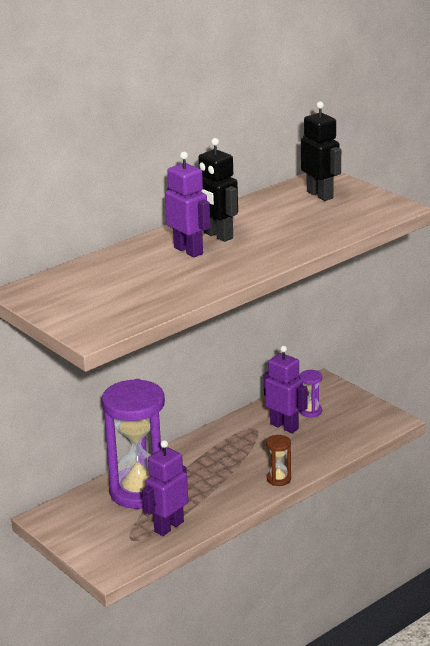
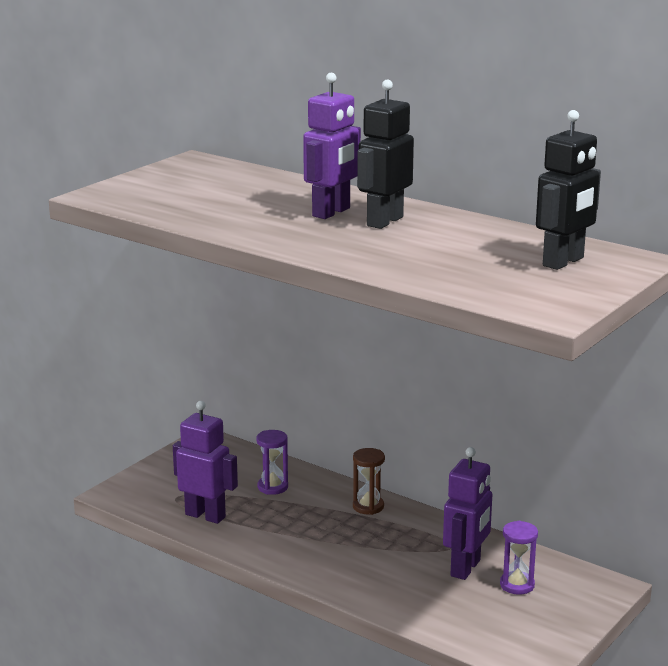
camera: 75 degrees right, 5 degrees down
purple hourglass [102,379,165,509] -> purple hourglass [256,430,288,495], size x0.41
brown hourglass [266,435,291,486] -> brown hourglass moved to [353,448,385,515]

